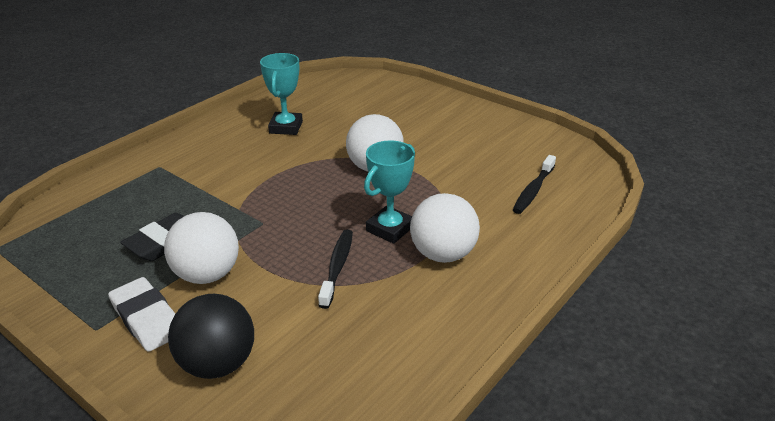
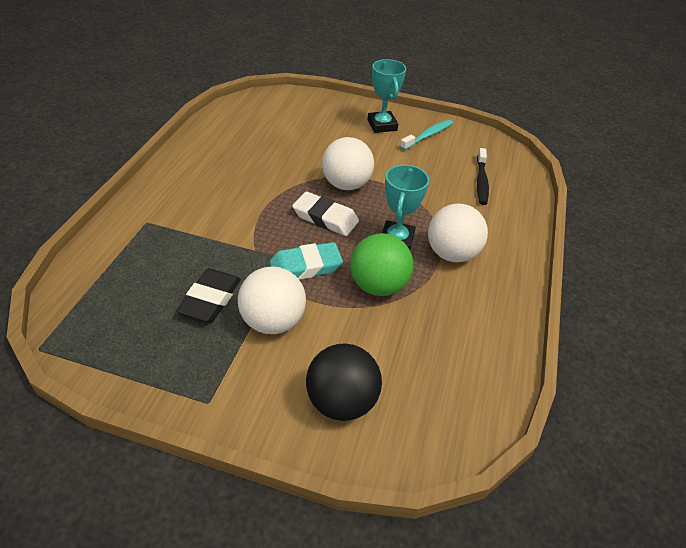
camera: 25 degrees left, 10 degrees up
white eraser [108,277,176,352] -> white eraser moved to [292,192,359,236]
turquoise trophy [260,53,303,135] -> turquoise trophy moved to [367,59,406,133]
black toothbrush [318,229,353,309] -> green ball [350,233,413,296]
none -> turquoise eraser [270,242,343,280]
none -> turquoise toothbrush [400,119,453,150]

